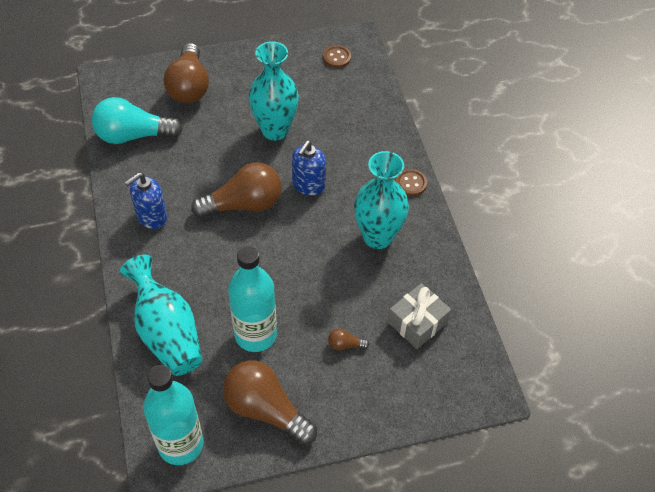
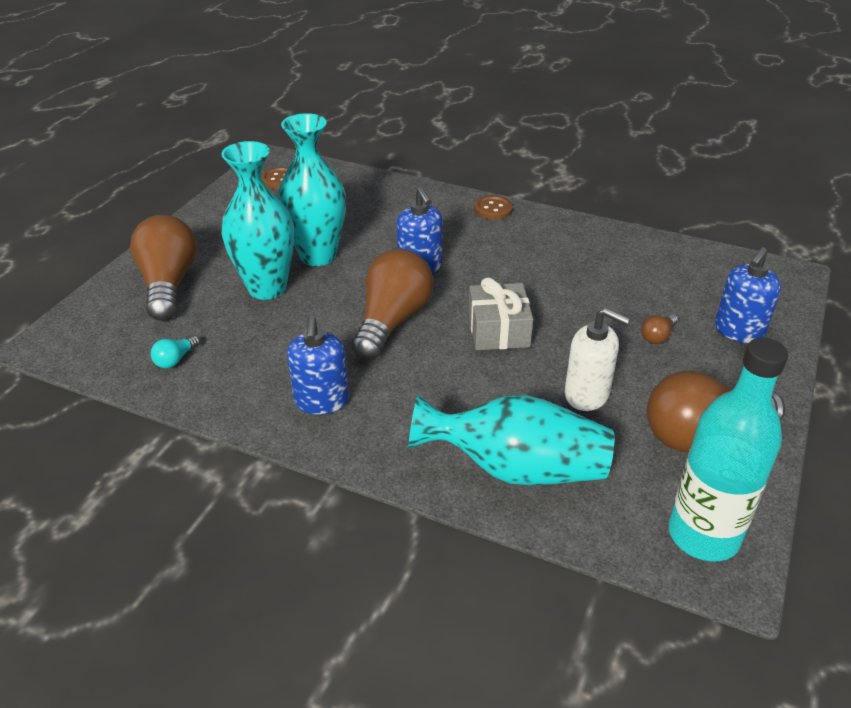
camera: 50 degrees left, 15 degrees down
turquoise light bulb [92,97,183,144] -> turquoise light bulb [151,335,200,368], size x0.41
brown light bulb [164,43,209,103] -> brown light bulb turned 135 degrees counterclockwise [130,215,197,321]
turquoise bottle [228,246,277,352] -> white soap dispenser [564,308,630,411]
turquoise vase [354,151,409,249] -> turquoise vase moved to [221,141,294,300]
grey gift [388,283,451,349] -> grey gift moved to [469,278,533,350]
none -> blue soap dispenser [715,247,781,343]

